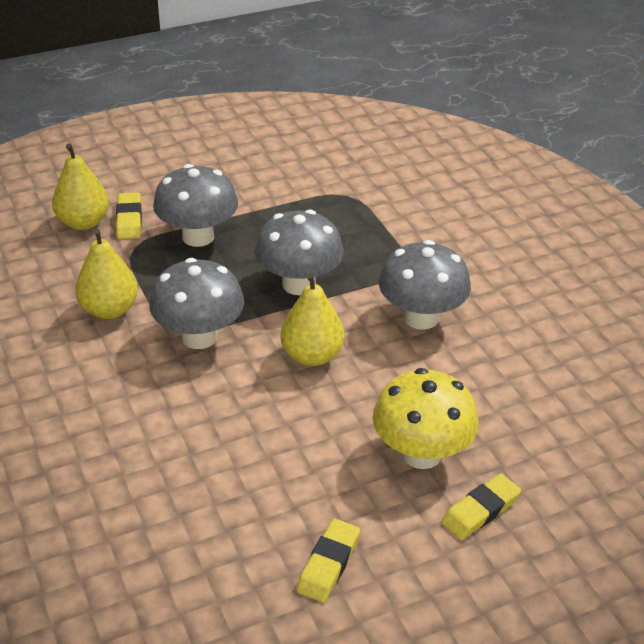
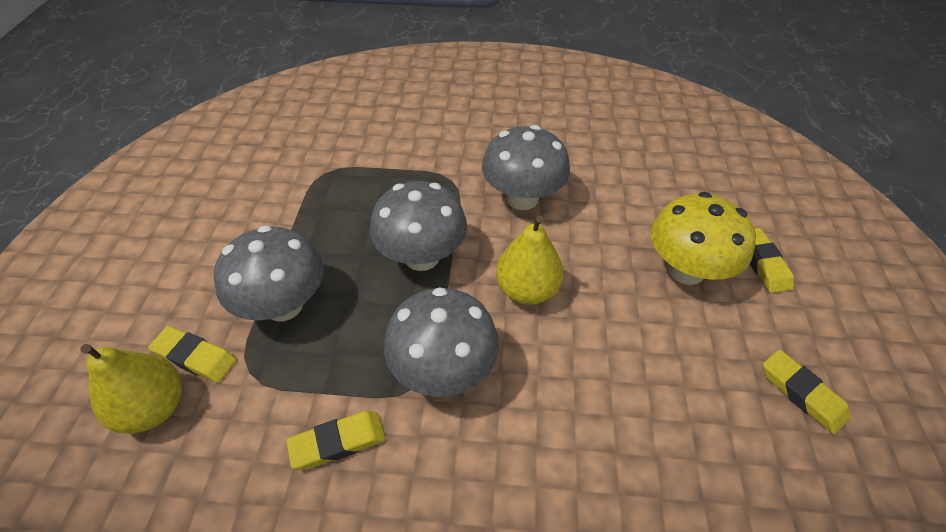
camera: 60 degrees left, 10 degrees up
yellow pear [75,228,138,319] -> yellow eraser [286,411,386,470]

